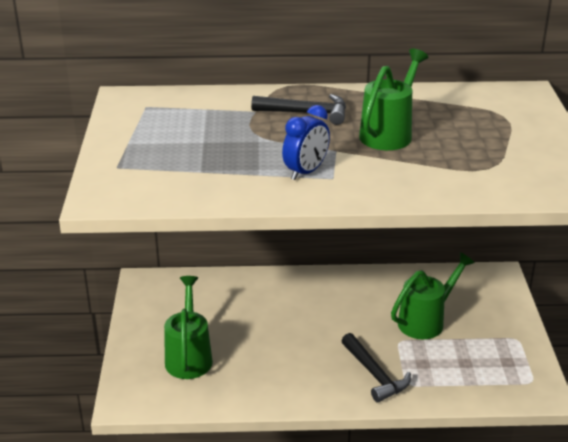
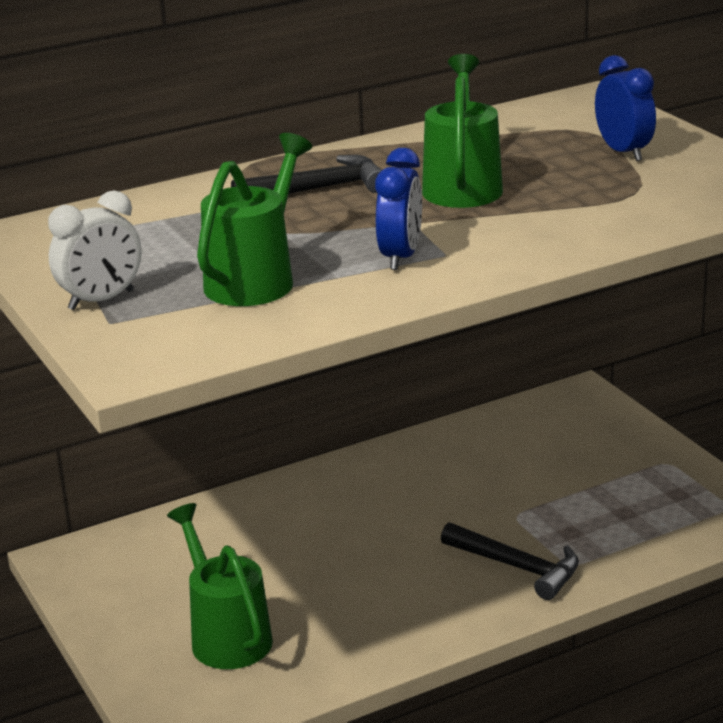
camera: 25 degrees left, 5 degrees down
green watering can [391,252,475,339] -> green watering can moved to [197,133,312,306]
none -> white clock [48,191,142,310]
none -> blue clock [595,55,656,161]

